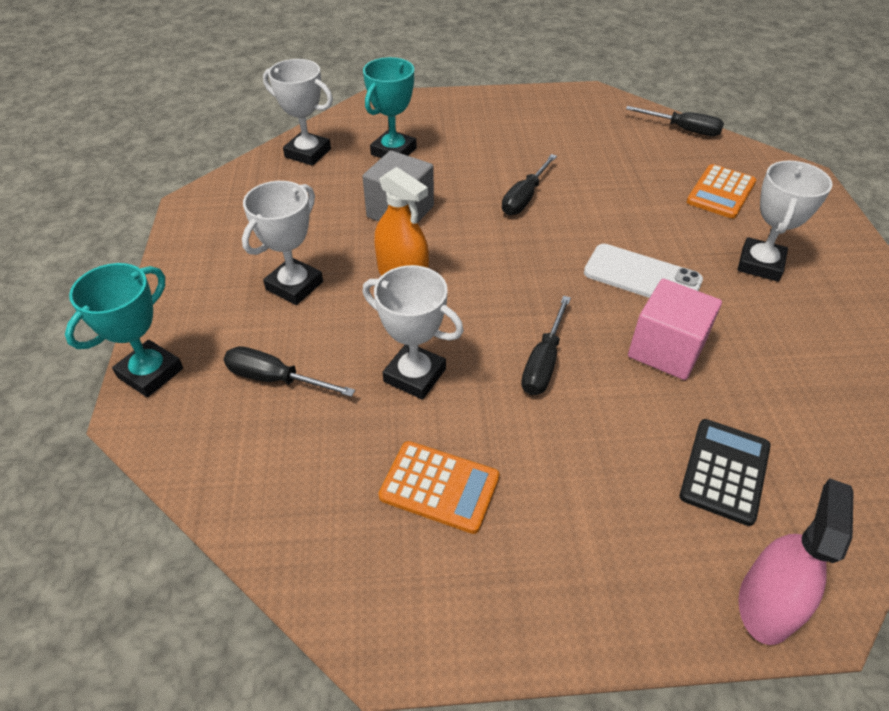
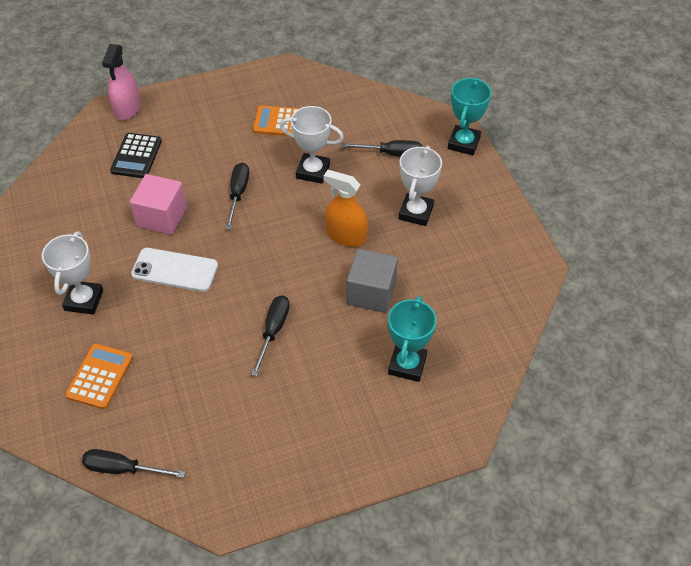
camera: 165 degrees right, 5 degrees up
white trophy [263,59,333,166] -> none

